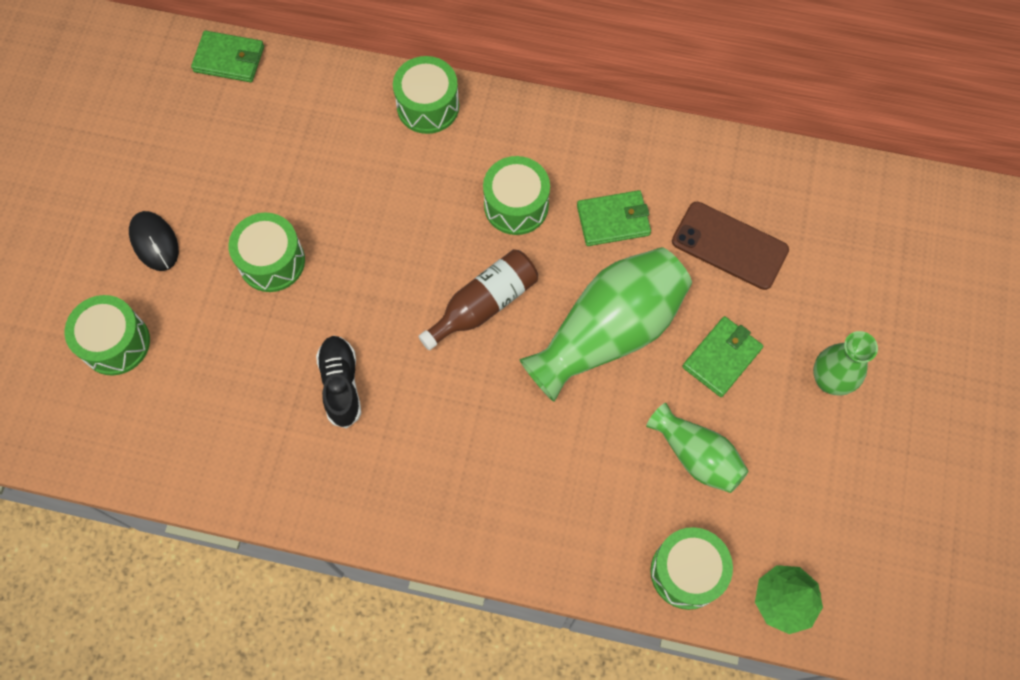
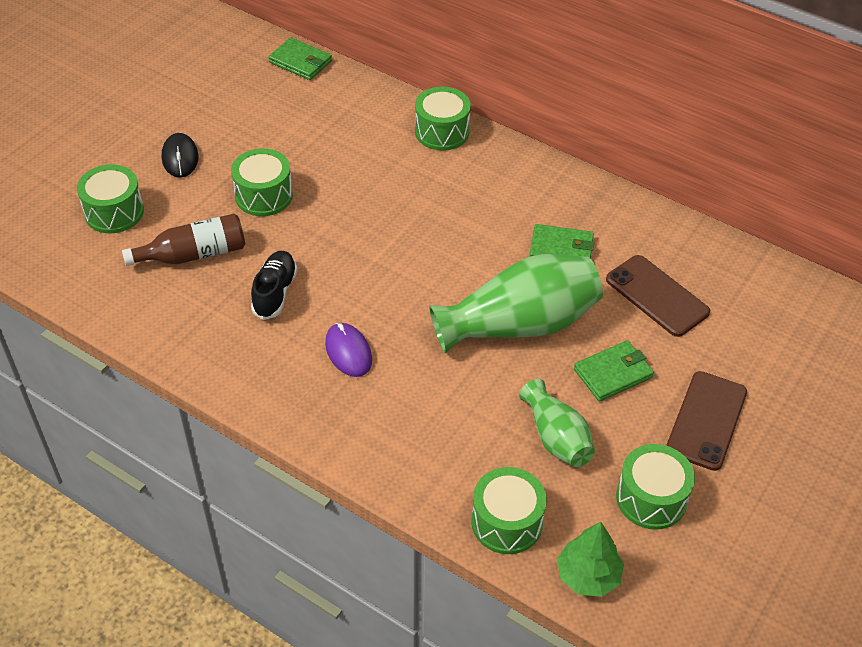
camera: 20 degrees right, 20 degrees down
brown bottle [418,249,538,350] -> brown bottle moved to [122,214,245,266]
green drum [483,156,550,235] -> green drum moved to [616,444,695,530]
green vase [813,331,878,396] -> brown phone [666,371,747,471]
none -> purple mouse [325,323,372,377]

